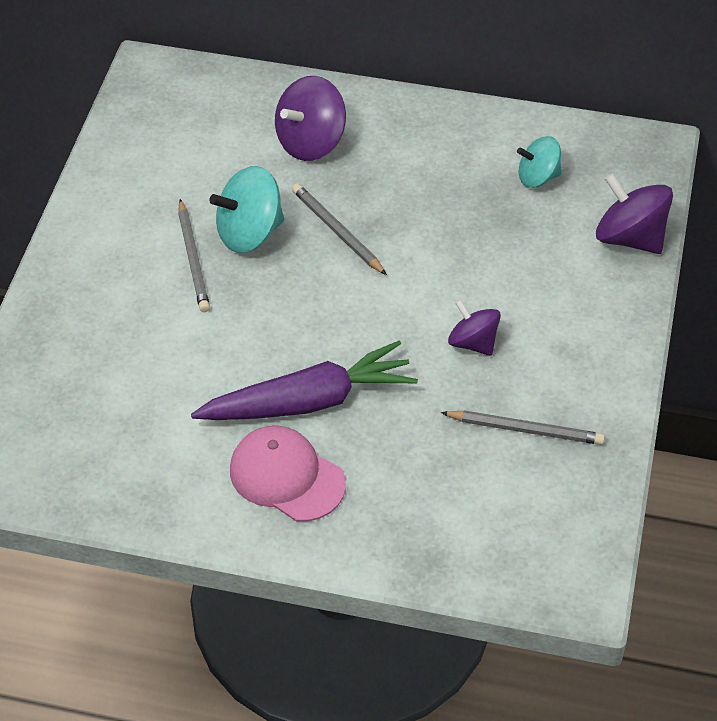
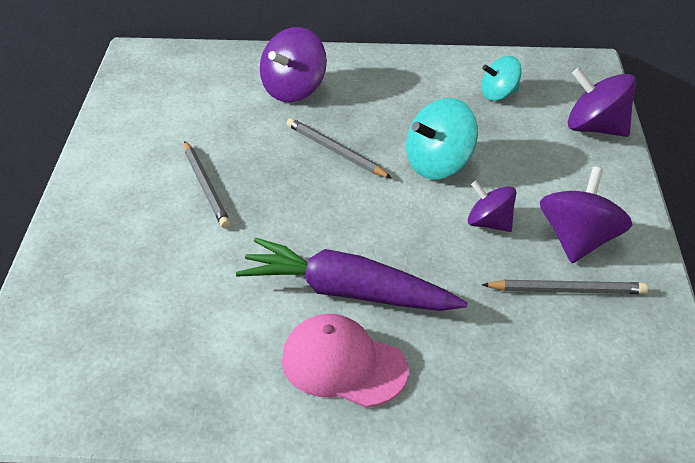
camera: 10 degrees left, 10 degrees down
purple carrot [191,340,418,420] -> purple carrot turned 135 degrees counterclockwise [236,238,468,311]
turquoise spinning top [209,166,284,253] -> turquoise spinning top moved to [406,98,478,179]
none -> purple spinning top [540,167,632,263]

